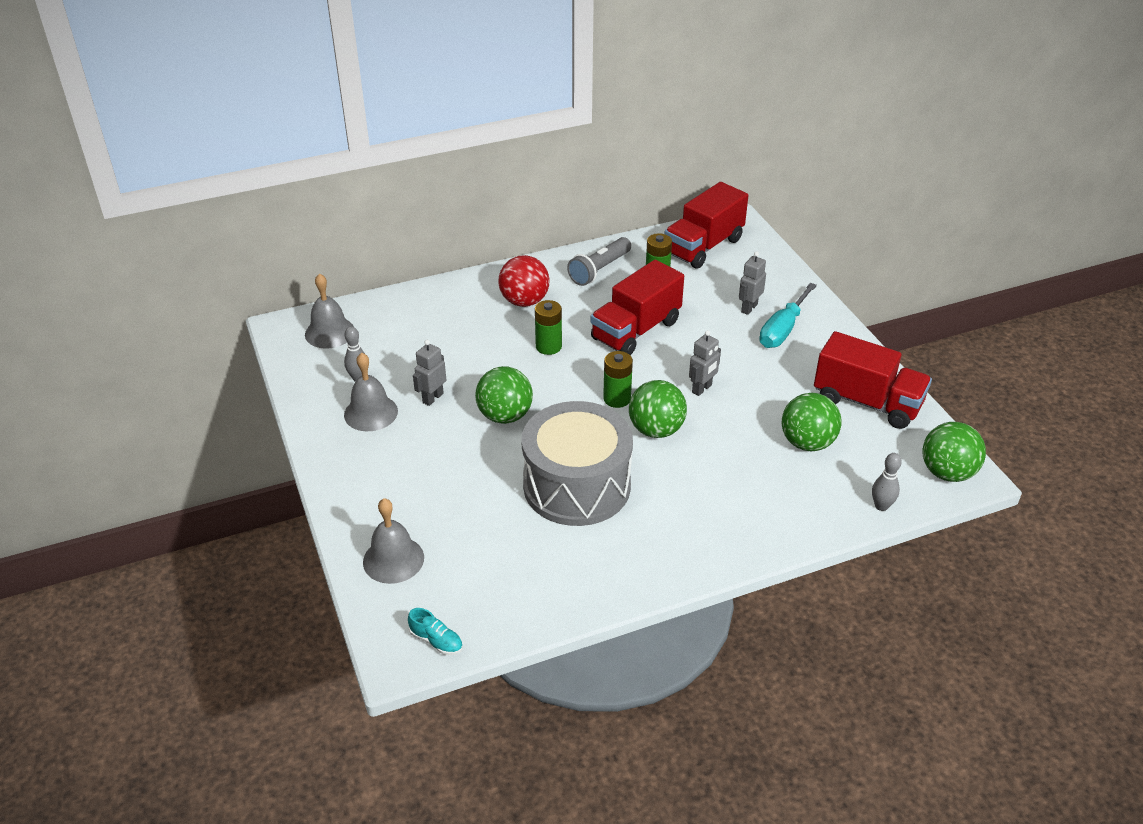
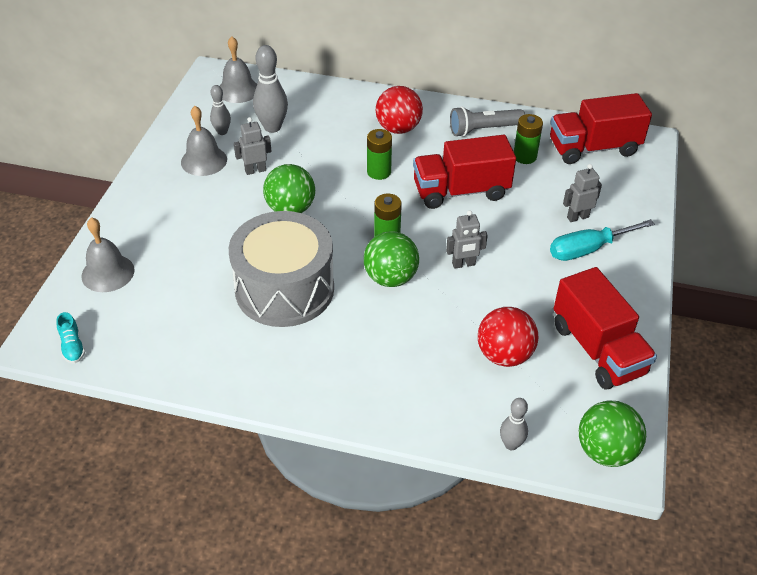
camera: 35 degrees right, 5 degrees up
green ball [782,393,842,451] -> red ball [478,307,538,367]
none -> grey bowling pin [253,45,288,133]

